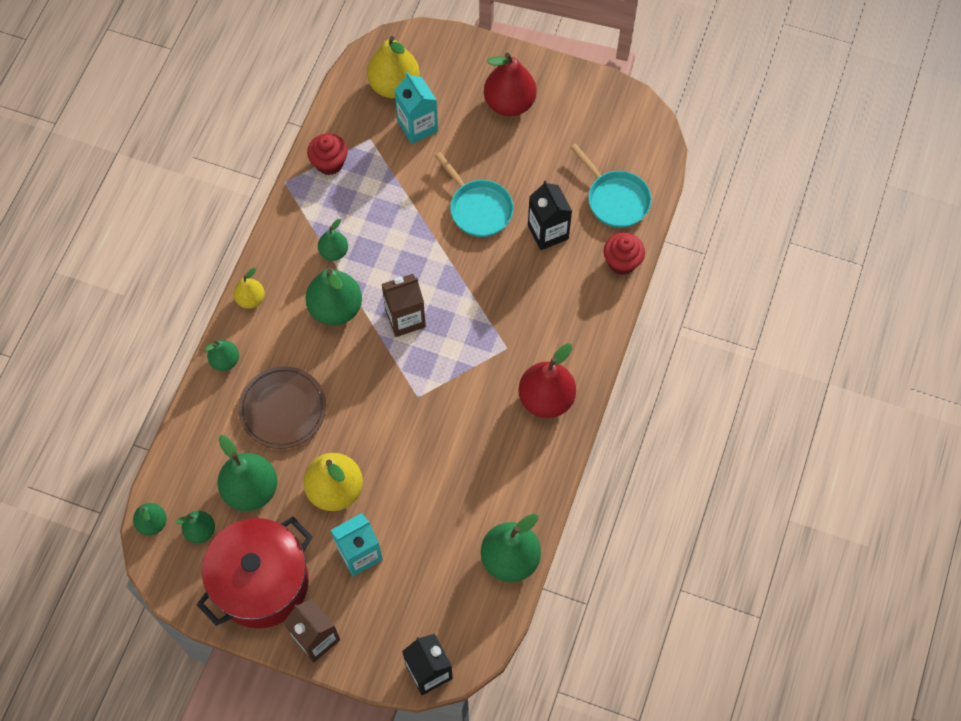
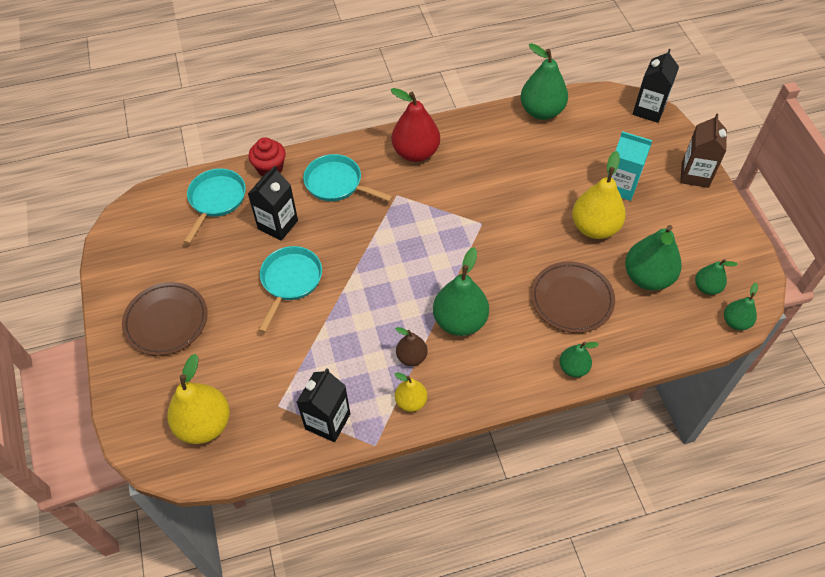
camera: 125 degrees left, 10 degrees down
red pot [197,517,313,628] -> none
yellow pear [234,268,265,309] -> yellow pear moved to [395,372,427,412]
red cupcake [307,133,348,175] -> black carton [297,368,350,442]
green pear [318,219,348,261] -> brown pear [396,327,428,366]
brown carton [382,274,426,337] -> none
turquoise carton [395,72,438,144] -> none
red pear [484,53,537,116] -> brown plate [122,282,208,356]
none -> turquoise pan [303,154,393,201]

